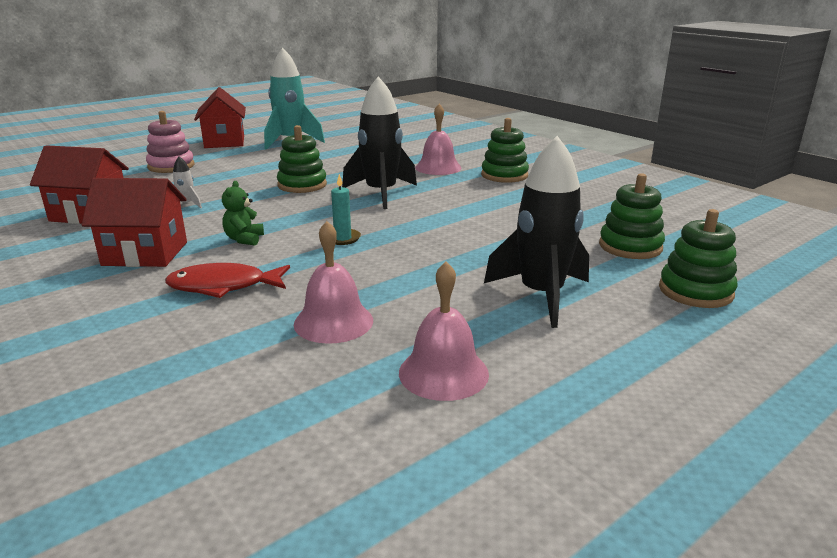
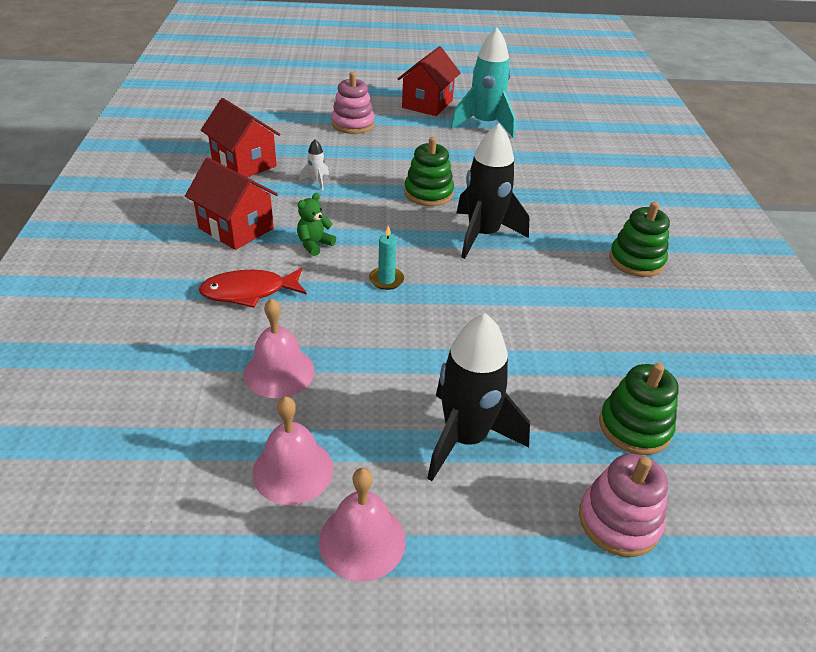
camera: 35 degrees right, 15 degrees up
red fish [165,263,290,298] -> red fish turned 45 degrees counterclockwise [198,268,307,308]
pink bell [415,104,462,175] -> pink bell moved to [319,468,406,581]
green stacking toy [659,209,738,308] -> pink stacking toy [579,454,668,557]

